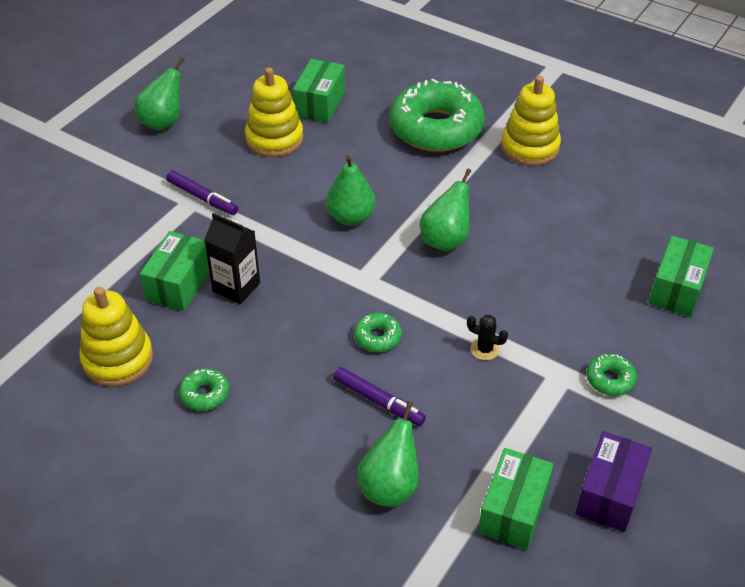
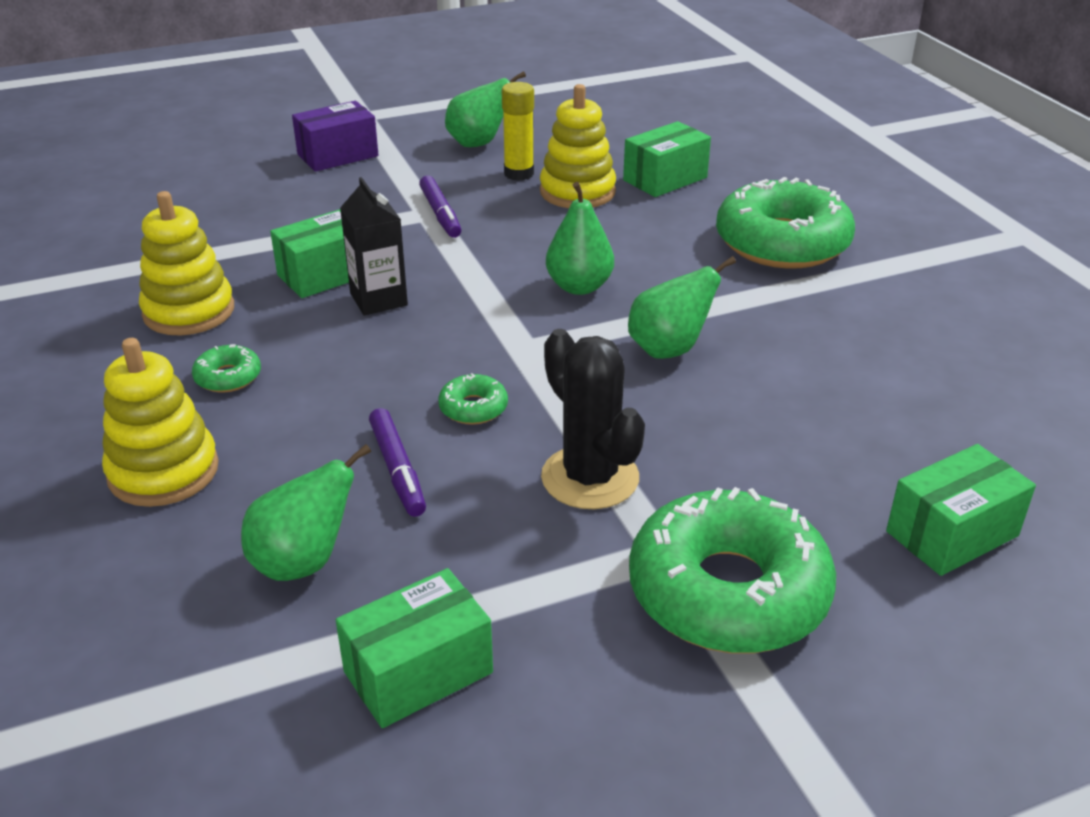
camera: 35 degrees right, 10 degrees down
black cactus [467,315,508,360] -> black cactus [541,329,645,509], size x2.18
yellow stacking toy [501,76,561,166] -> yellow stacking toy moved to [102,338,219,507]
purple box [575,431,652,532] -> purple box moved to [292,101,378,172]
green donut [587,354,637,396] -> green donut [629,487,836,654], size x2.40
none -> yellow glue stick [502,82,534,181]

